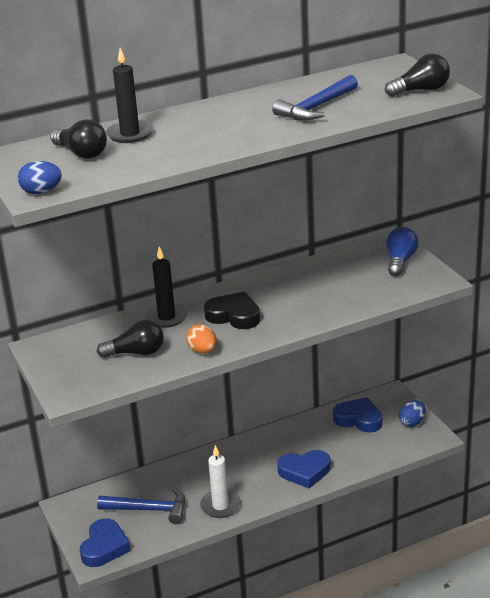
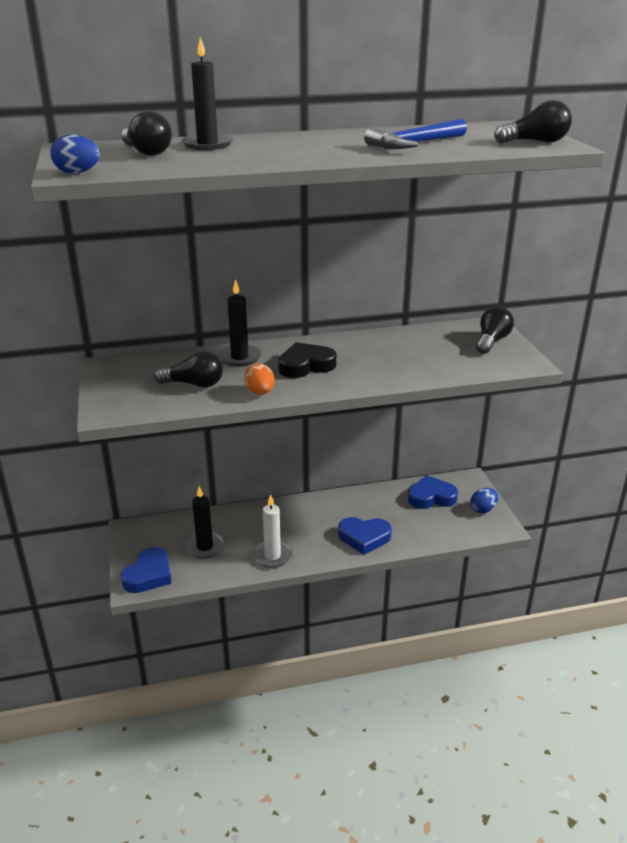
camera: 10 degrees right, 0 degrees up
blue hammer [97,488,186,524] -> black candle [185,486,225,559]
black heart [204,292,260,329] -> black heart turned 60 degrees counterclockwise [278,342,337,378]
blue heart [333,397,383,433] -> blue heart turned 45 degrees counterclockwise [408,475,458,509]
blue light bulb [386,227,419,276] -> black light bulb [476,306,514,354]

